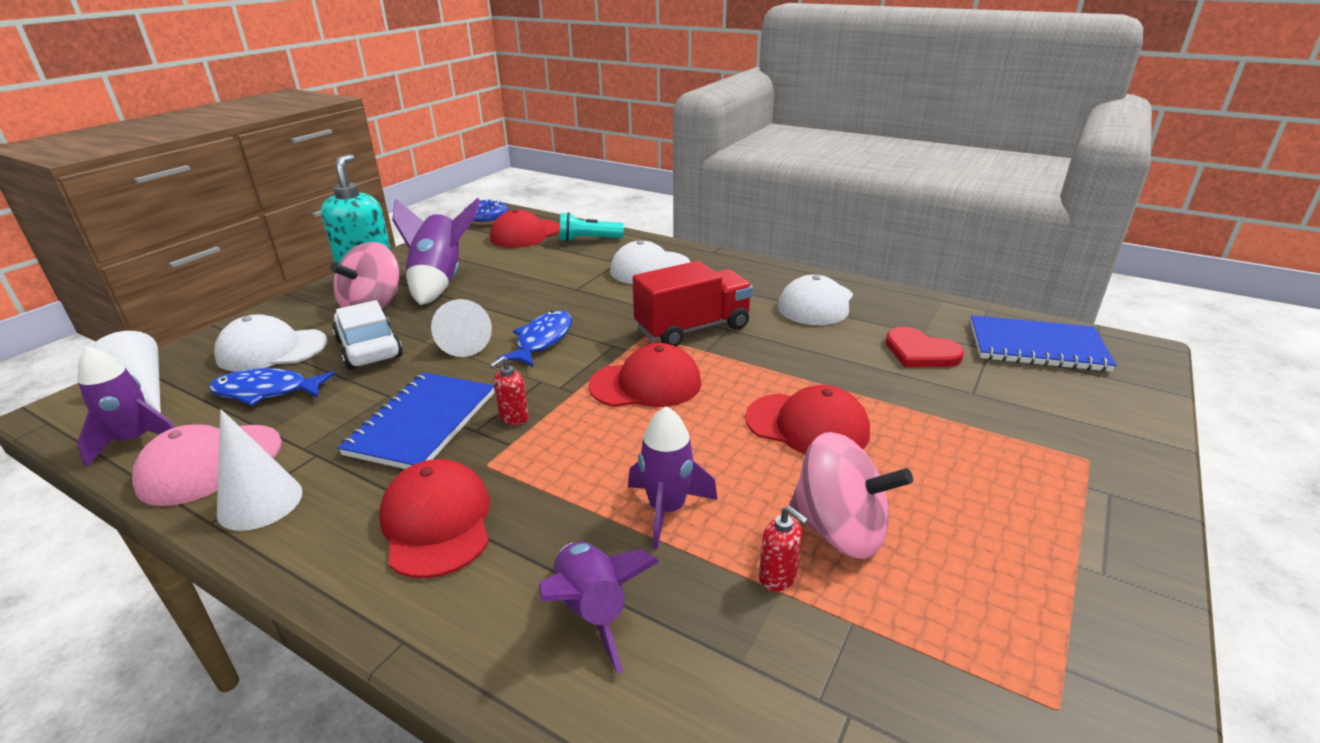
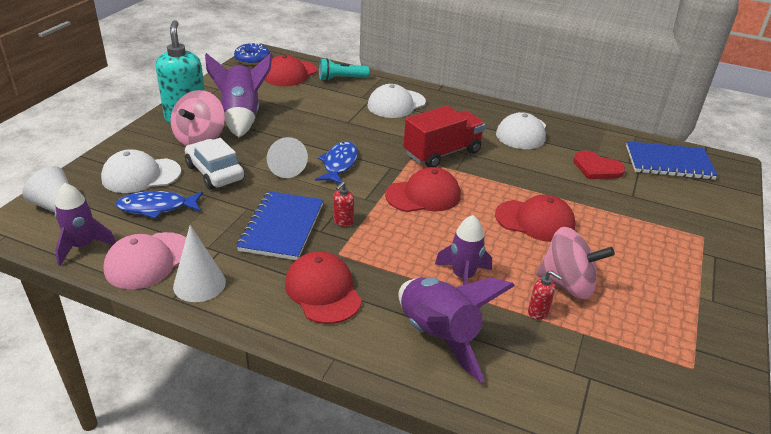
camera: 10 degrees left, 5 degrees up
purple rocket [538,542,660,674] -> purple rocket [398,277,515,383], size x1.51

